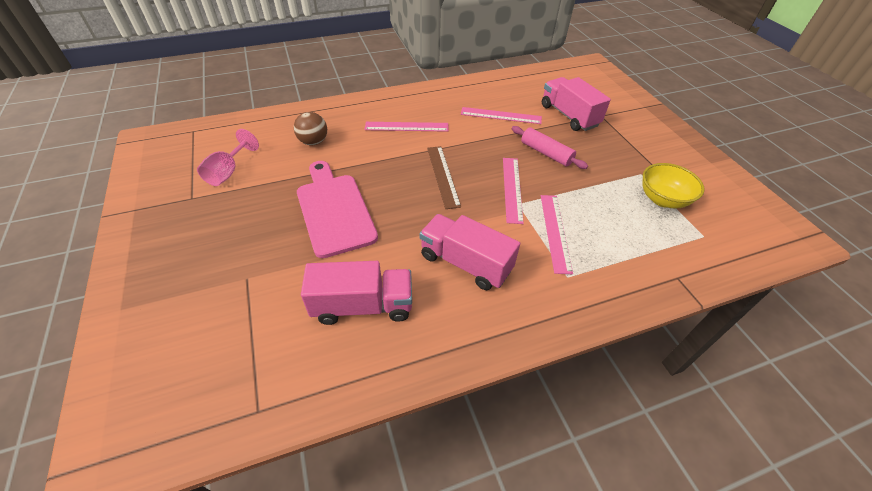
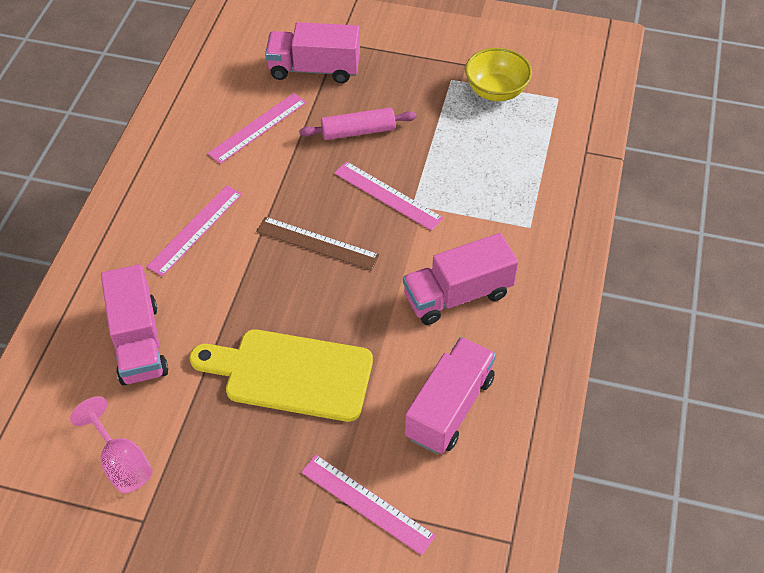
camera: 55 degrees left, 5 degrees up
brown ball [294,112,327,145] -> pink truck [101,264,168,386]
pink cutting board [297,161,378,258] -> yellow cutting board [189,329,373,422]
pink ruler [541,195,573,274] -> pink ruler moved to [301,455,436,555]

